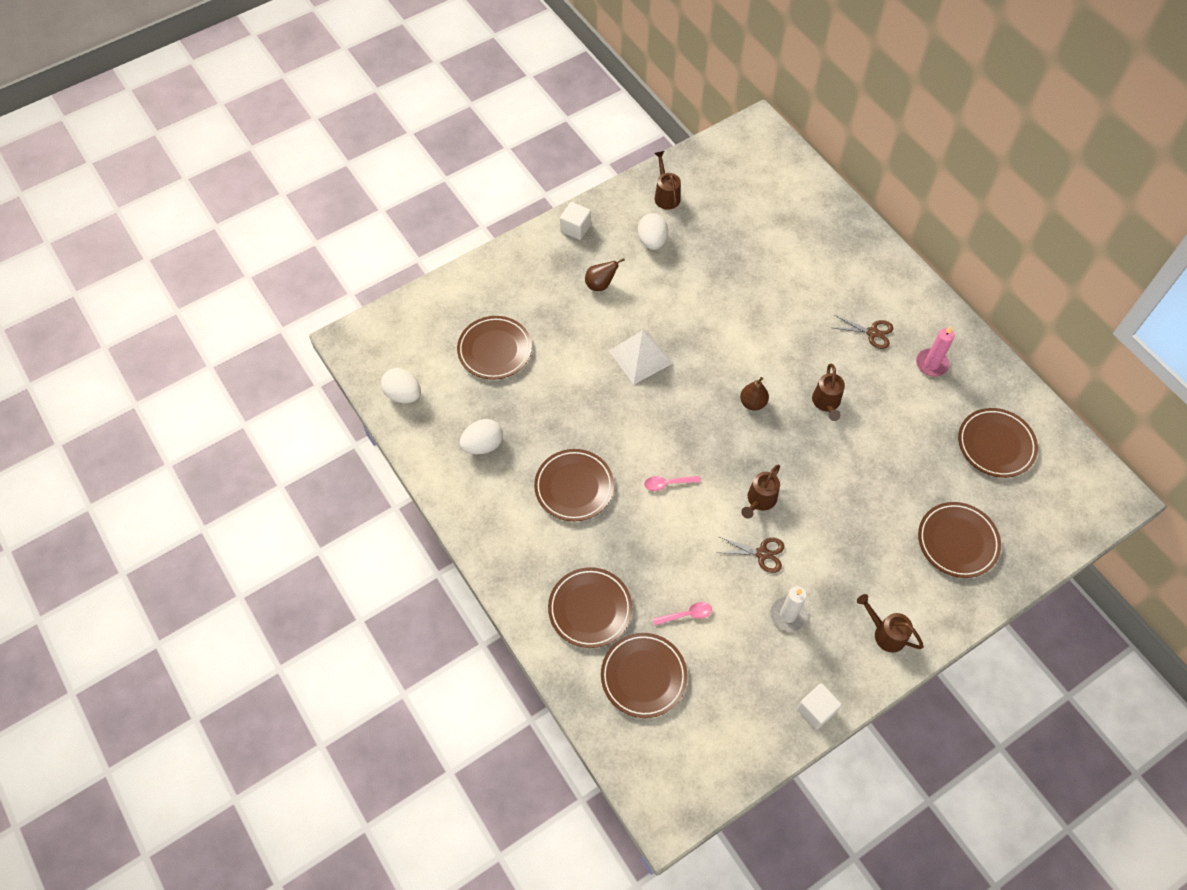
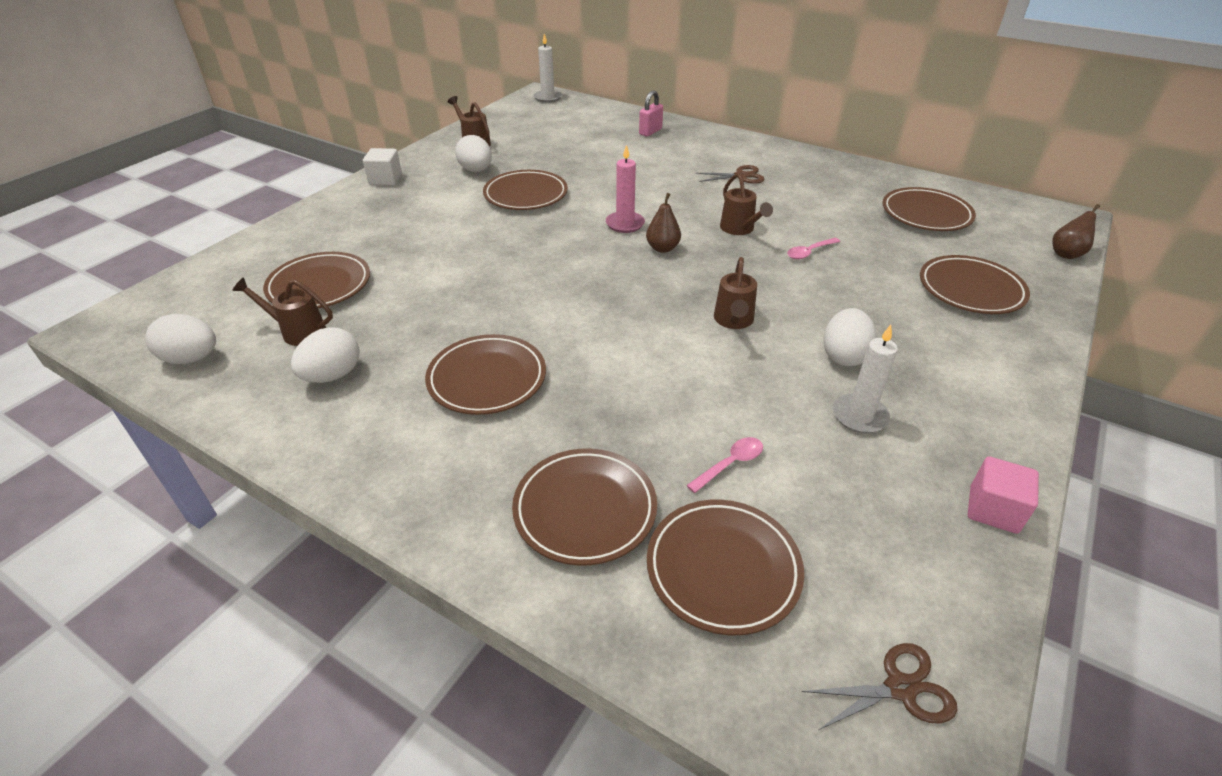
camera: 25 degrees left, 20 degrees down
brown pear [585,258,625,291] -> brown pear moved to [1052,204,1100,259]
white pyramid [609,330,673,384] -> none
pink spoon [644,476,701,491] -> pink spoon moved to [787,238,840,259]
brown scissors [717,537,784,573] -> brown scissors moved to [802,643,958,730]
white cube [797,683,842,730] -> pink cube [968,456,1039,534]
brown watering can [857,594,924,652] -> brown watering can moved to [232,277,333,346]
pink candle [916,326,955,377] -> pink candle moved to [606,145,645,233]
none -> brown plate [483,170,568,210]
none -> white candle [534,34,562,103]
none -> pink padlock [639,90,663,137]
none -> white egg [823,308,877,366]

